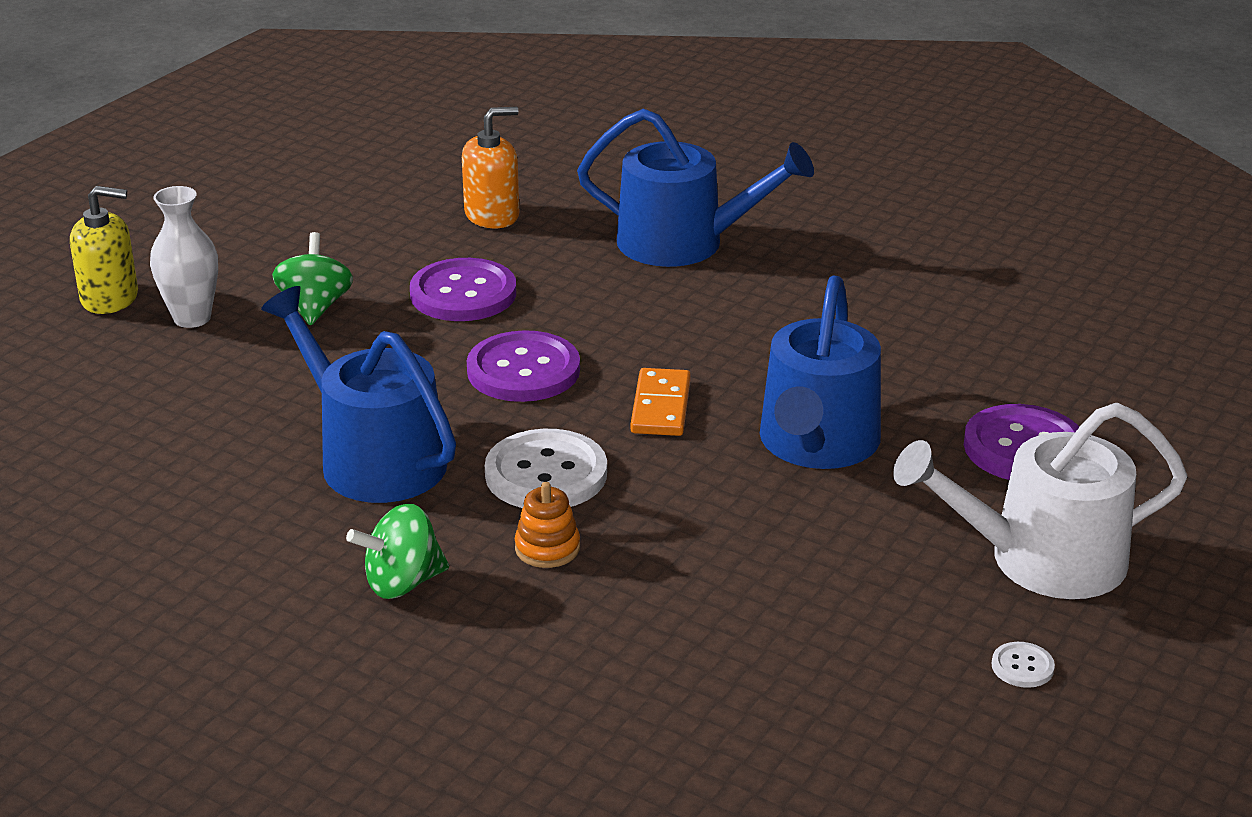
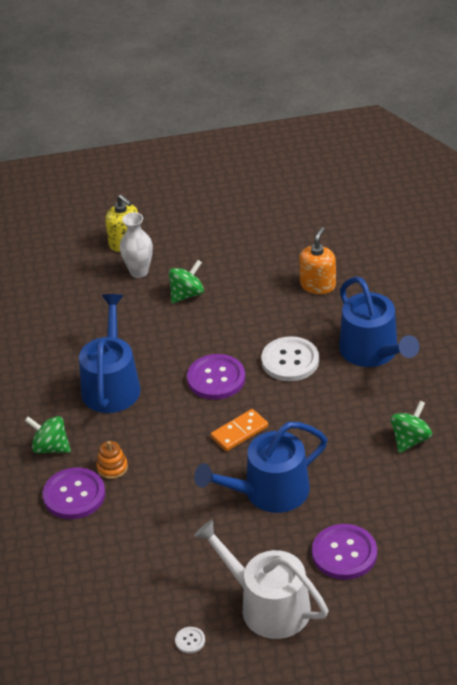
camera: 50 degrees right, 10 degrees up
purple button [410,258,516,321] -> purple button moved to [43,467,105,519]
orange soap dispenser [462,107,519,228] -> orange soap dispenser turned 90 degrees counterclockwise [299,227,336,294]
white button [485,429,607,508] -> white button moved to [261,336,319,381]
none -> green spinning top [390,401,432,453]

